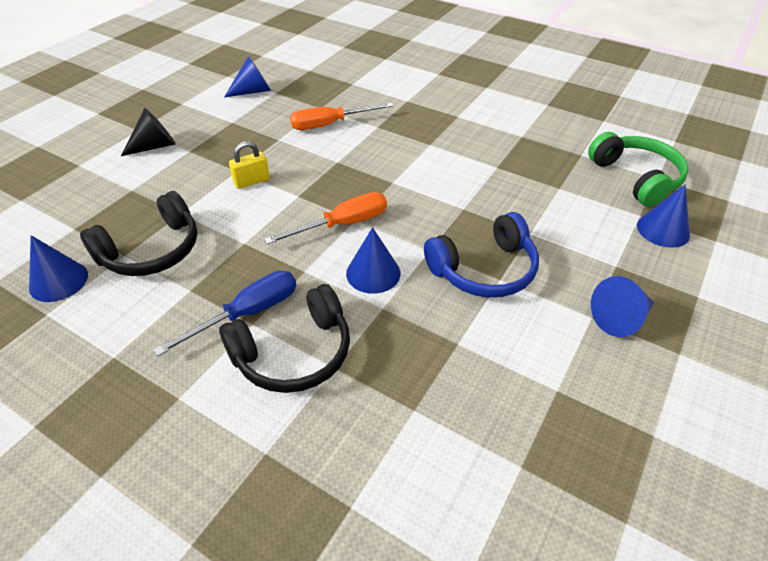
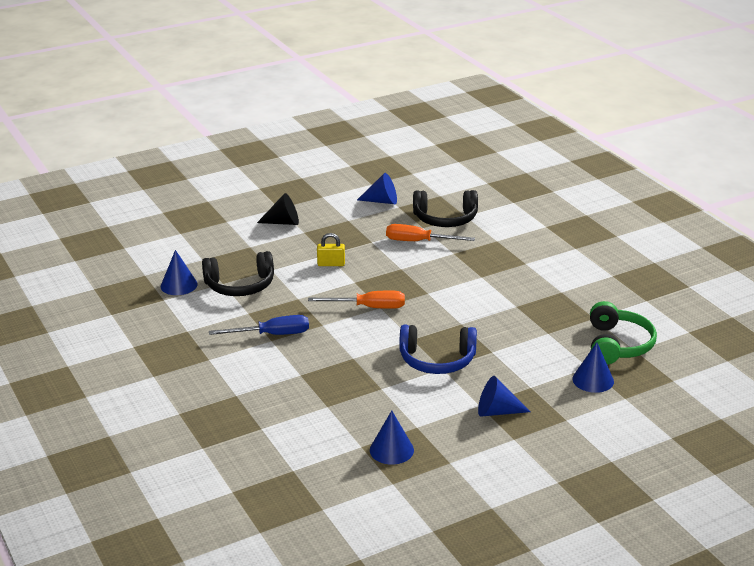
camera: 30 degrees right, 15 degrees down
black headphones [219,284,350,393] -> black headphones moved to [413,190,478,227]
blue cone [346,227,401,294] -> blue cone moved to [370,411,414,465]

